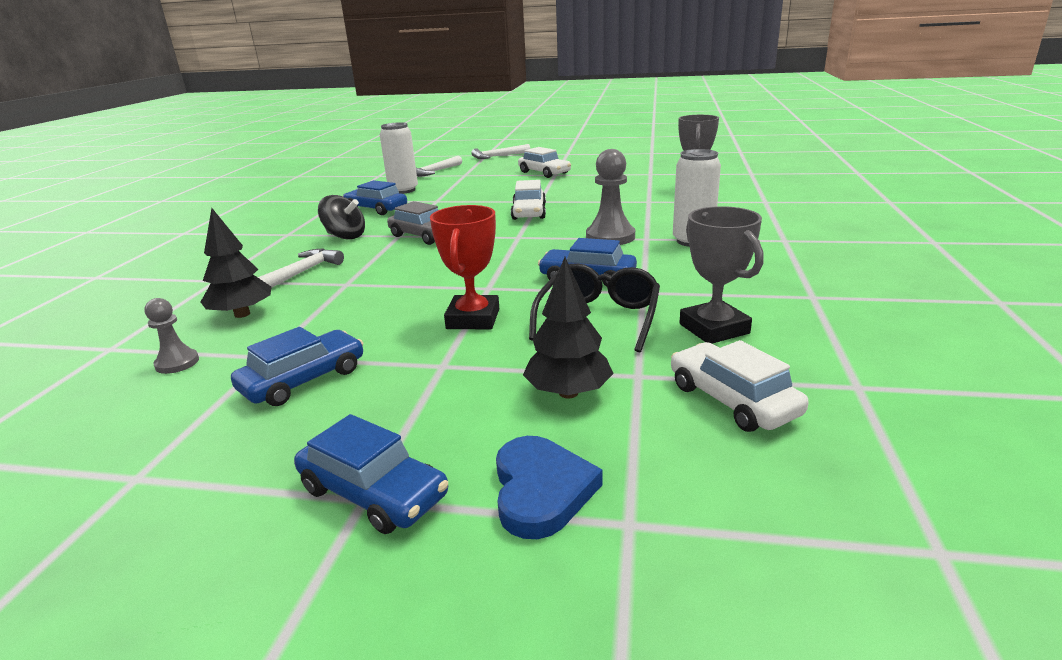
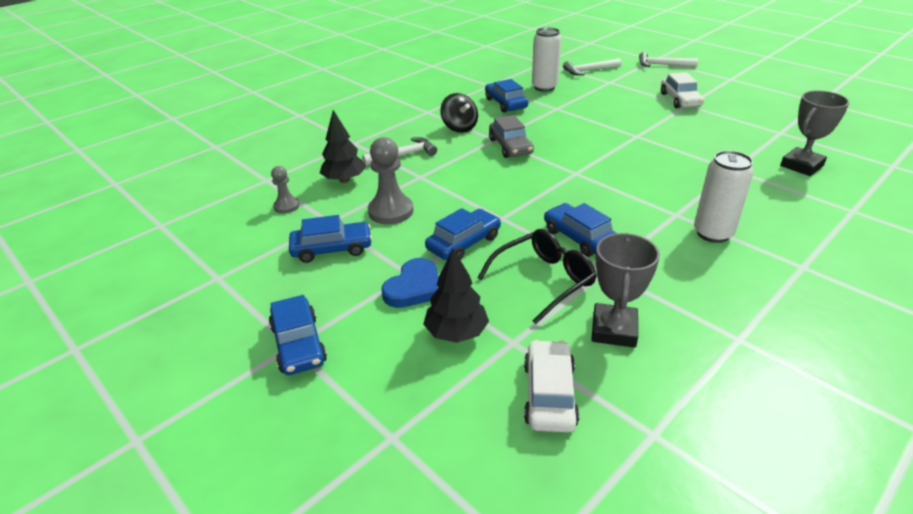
camera: 35 degrees right, 10 degrees up
red trophy [430,205,499,329] -> blue car [425,208,501,260]
blue heart [496,436,603,539] -> blue heart moved to [382,258,439,308]
white car [511,180,546,220] -> none
grey pawn [586,149,635,245] -> grey pawn moved to [368,137,414,224]

